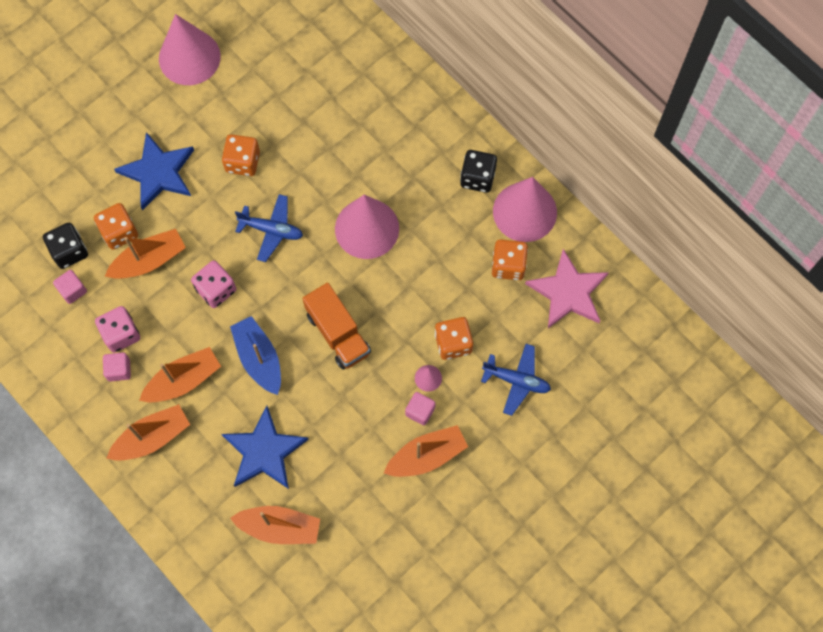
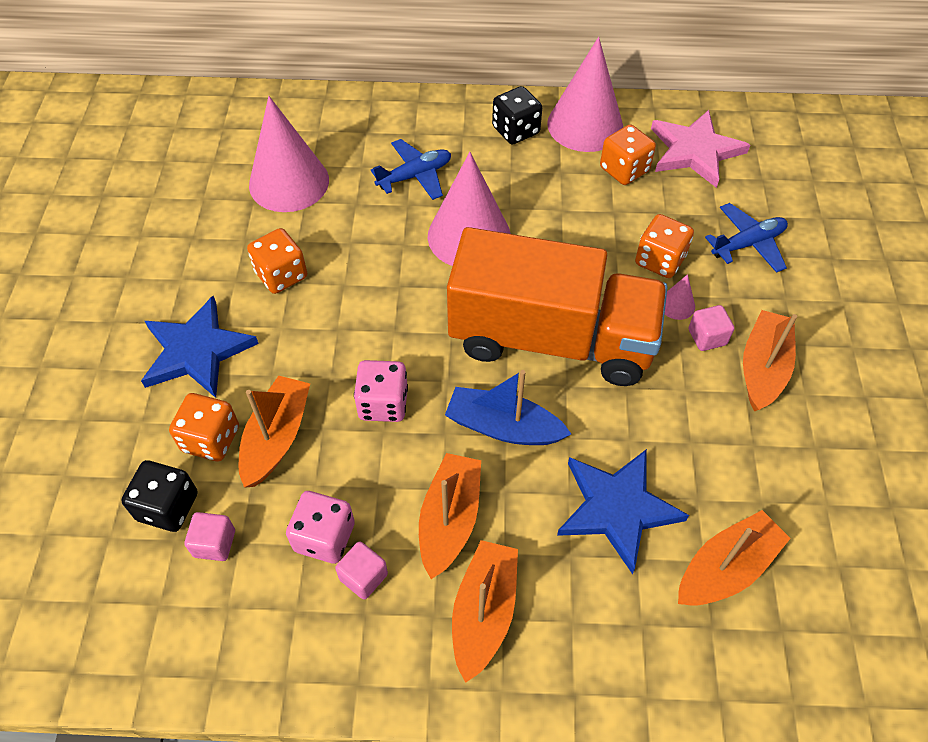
camera: 45 degrees left, 15 degrees down
pink cone [159,14,221,85] -> pink cone moved to [249,96,329,212]
blue plane [235,194,303,262] -> blue plane moved to [371,139,451,200]
orange truck [302,283,371,370] -> orange truck [447,227,668,386], size x1.84

